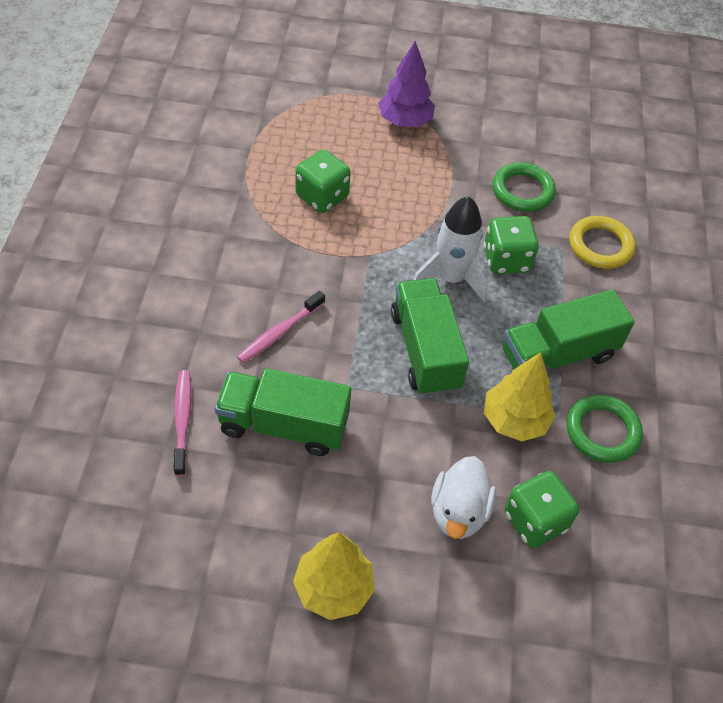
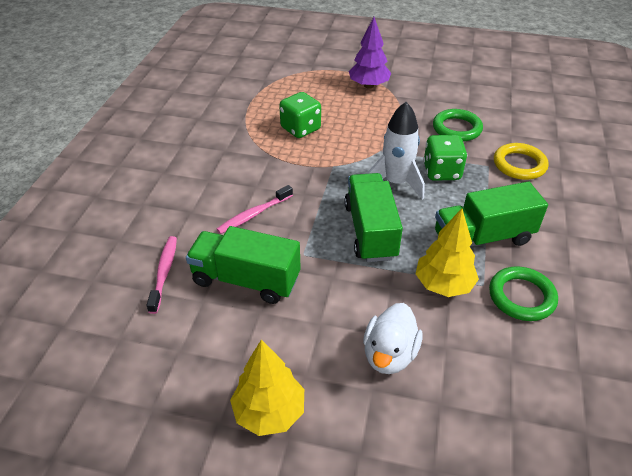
camera: 10 degrees right, 10 degrees down
green dice [504,471,579,548] -> none

